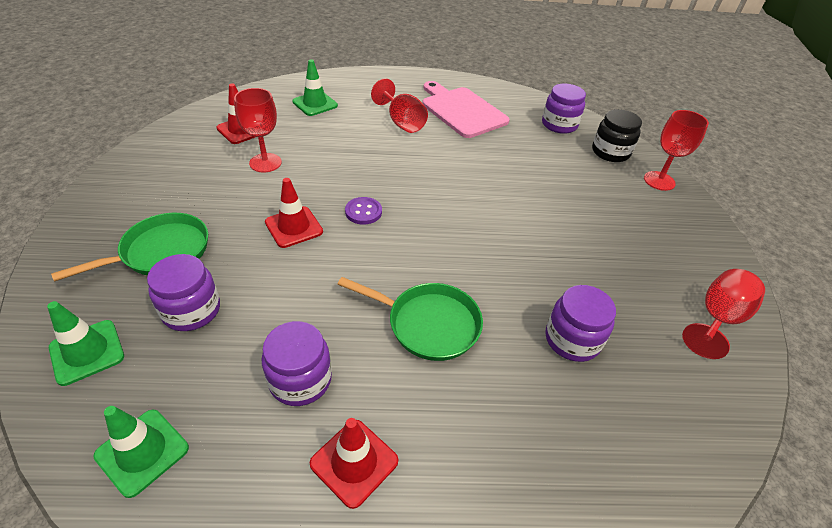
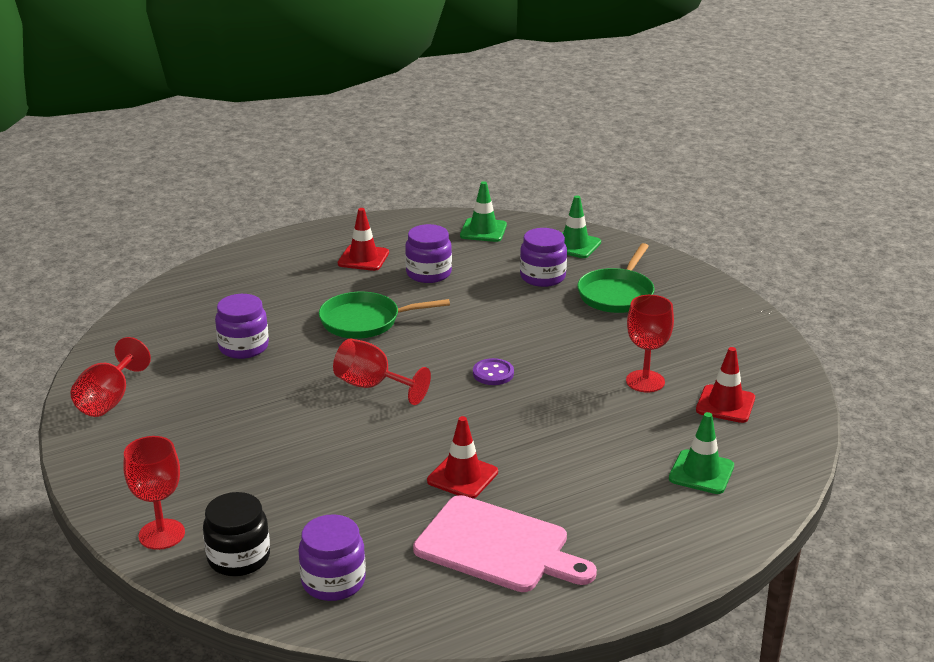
camera: 155 degrees right, 15 degrees down
red traffic cone [265,178,323,248] -> red traffic cone moved to [427,416,498,499]
red goblet [371,79,428,133] -> red goblet moved to [333,339,431,405]

